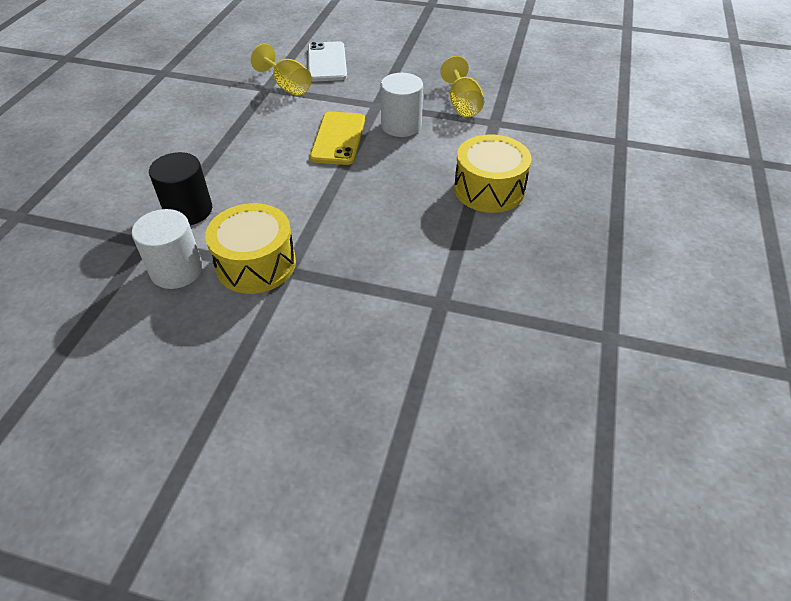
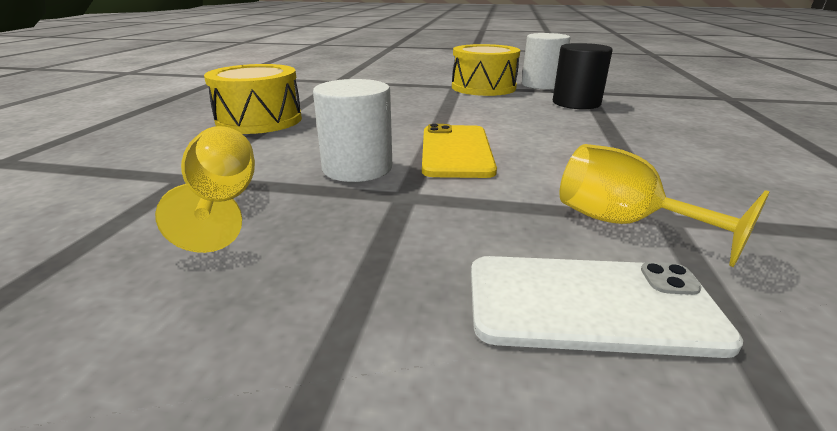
camera: 175 degrees right, 20 degrees down
white phone [308,41,347,82] -> white phone turned 75 degrees counterclockwise [471,256,743,358]

